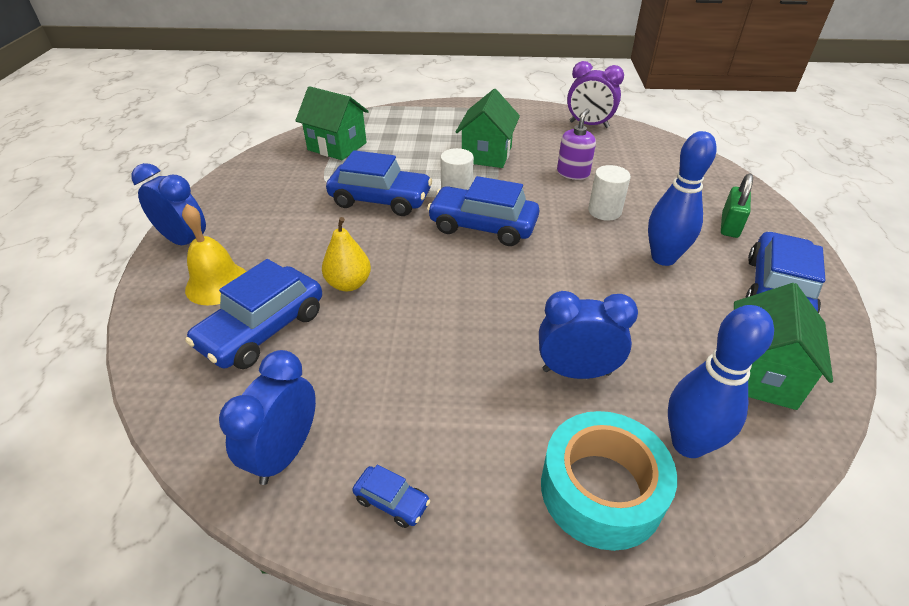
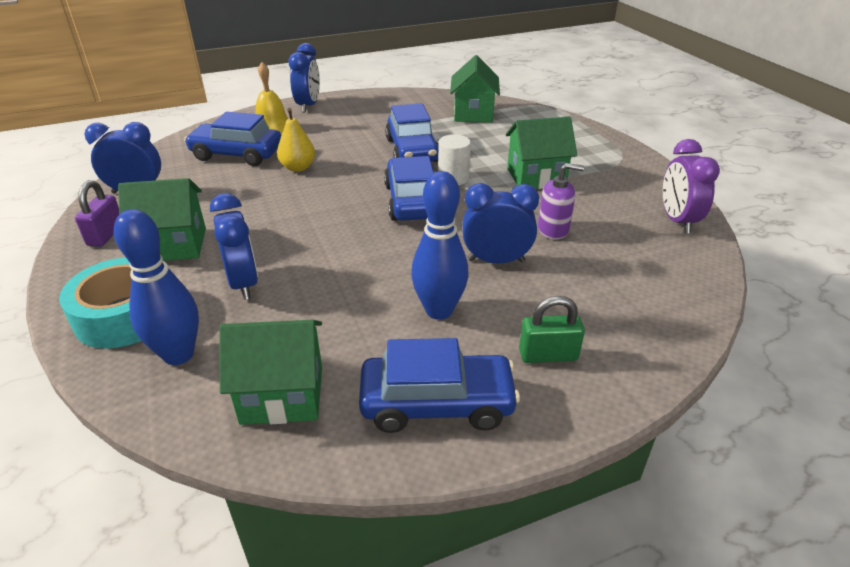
camera: 65 degrees right, 5 degrees down
blue car [352,464,430,528] -> purple padlock [75,180,119,247]
white cylinder [588,165,631,221] -> blue clock [463,183,539,264]
none -> green house [118,178,206,261]

